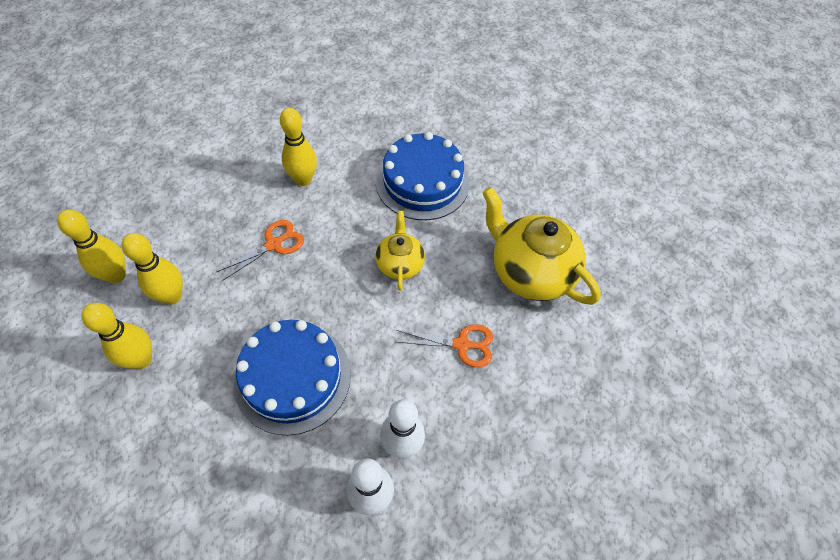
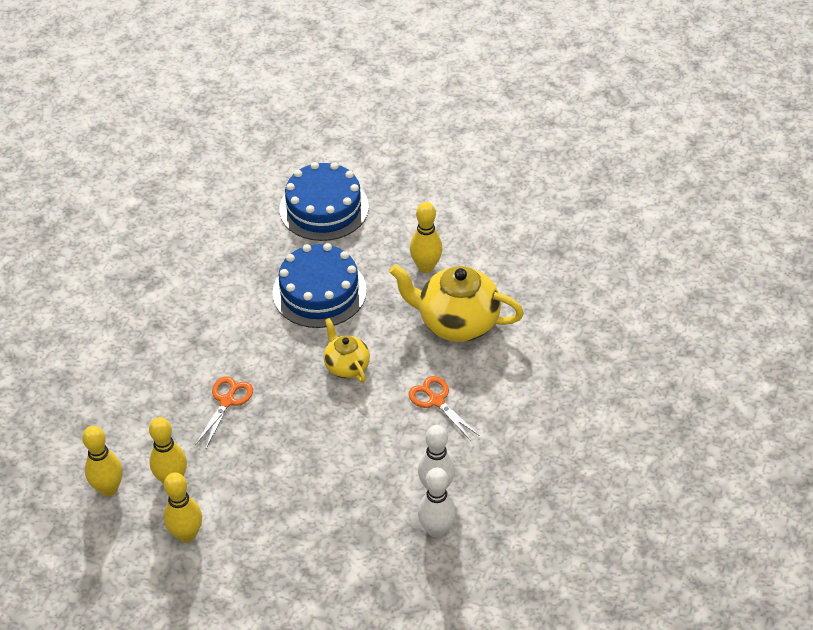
camera: 25 degrees left, 10 degrees down
blue cake [233,320,351,436] -> blue cake moved to [279,162,369,241]
yellow bowling pin [280,108,317,186] -> yellow bowling pin moved to [410,202,442,273]
orange scissors [396,324,493,367] -> orange scissors turned 105 degrees counterclockwise [408,376,480,441]

